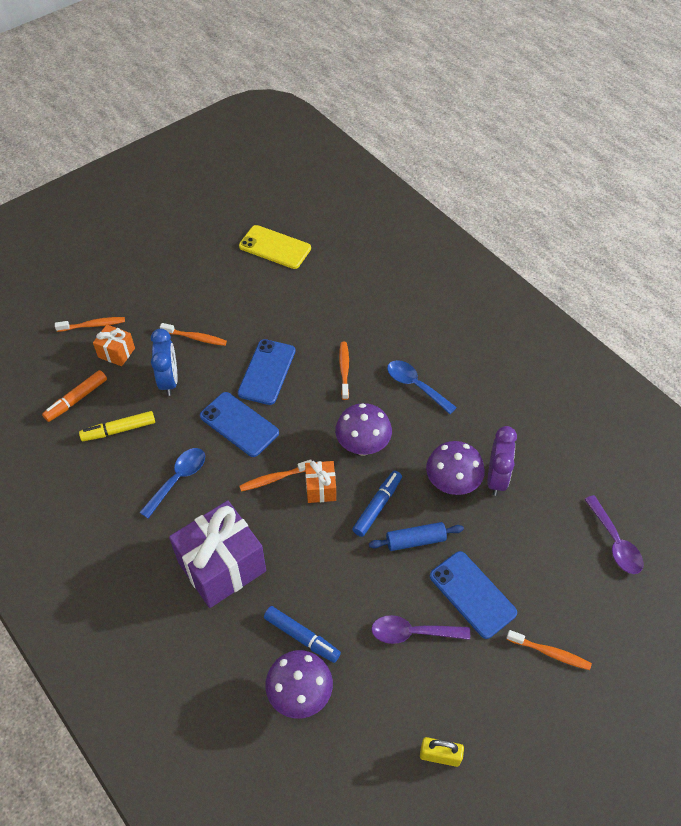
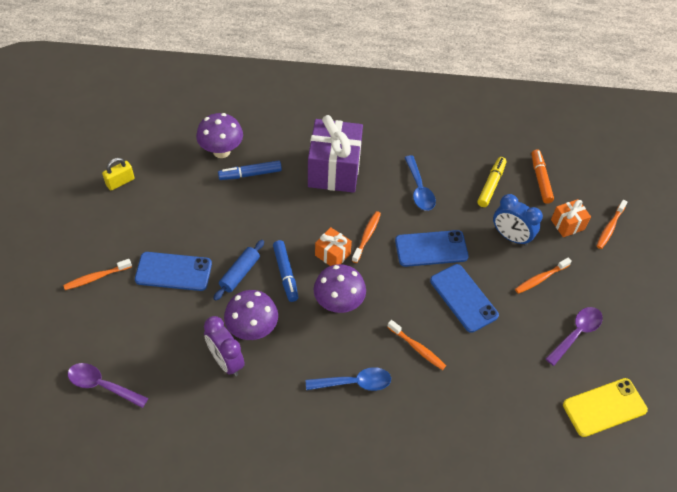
camera: 130 degrees right, 0 degrees up
purple spoon [371,615,470,644] -> purple spoon moved to [545,307,603,366]

